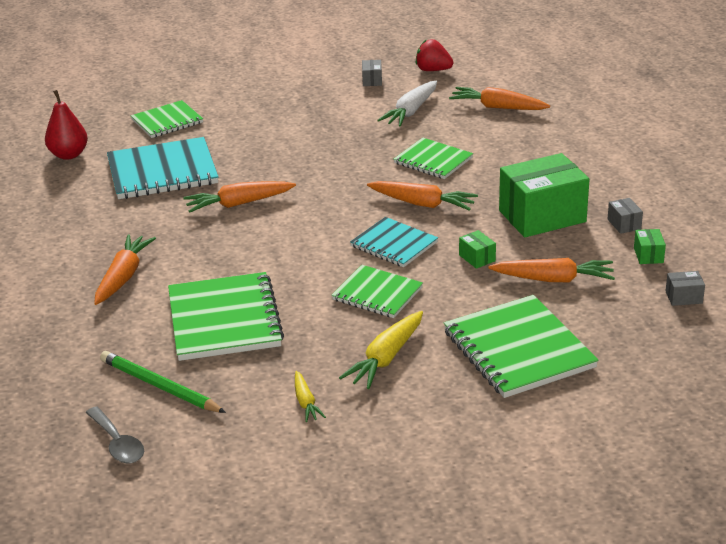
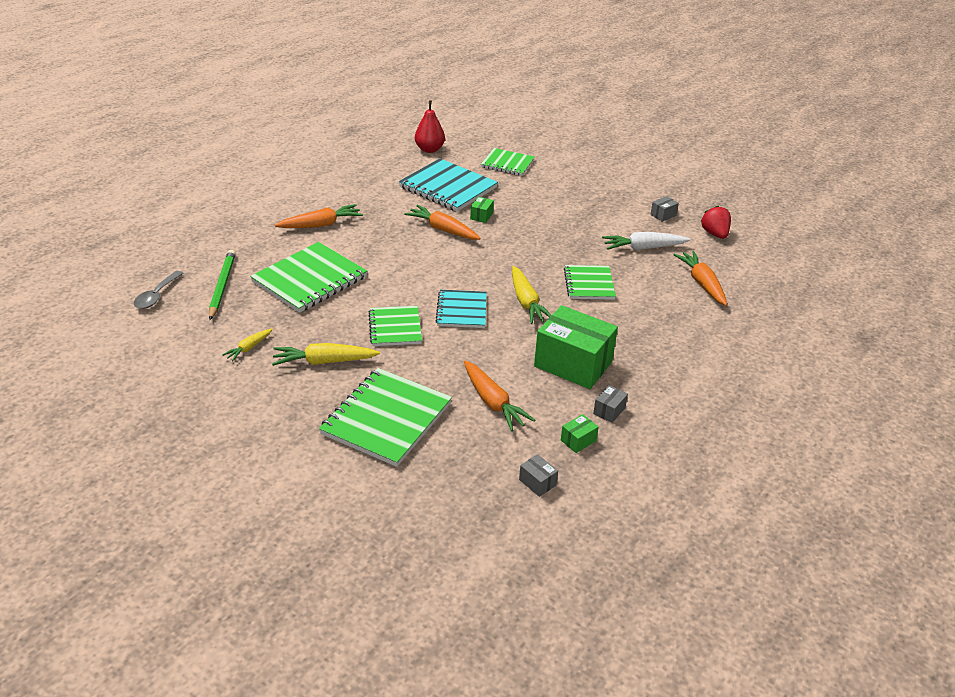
camera: 50 degrees right, 5 degrees up
orange carrot [367,181,478,211] -> yellow carrot [512,266,551,324]
green box [459,230,496,269] -> green box moved to [470,197,494,223]

